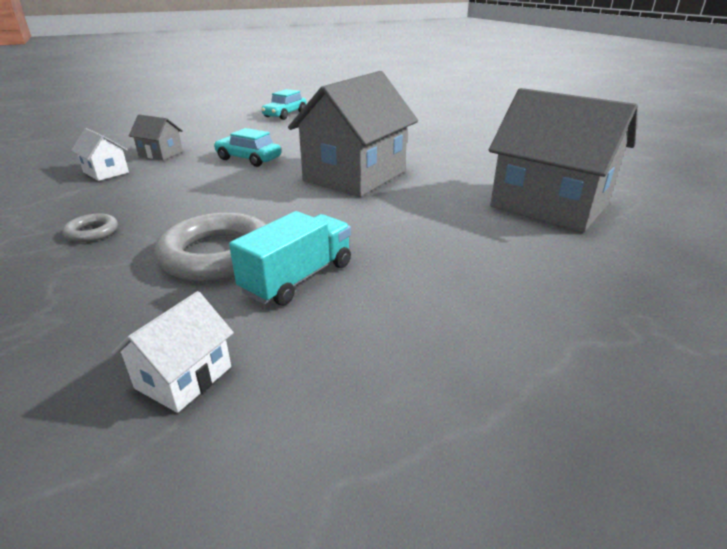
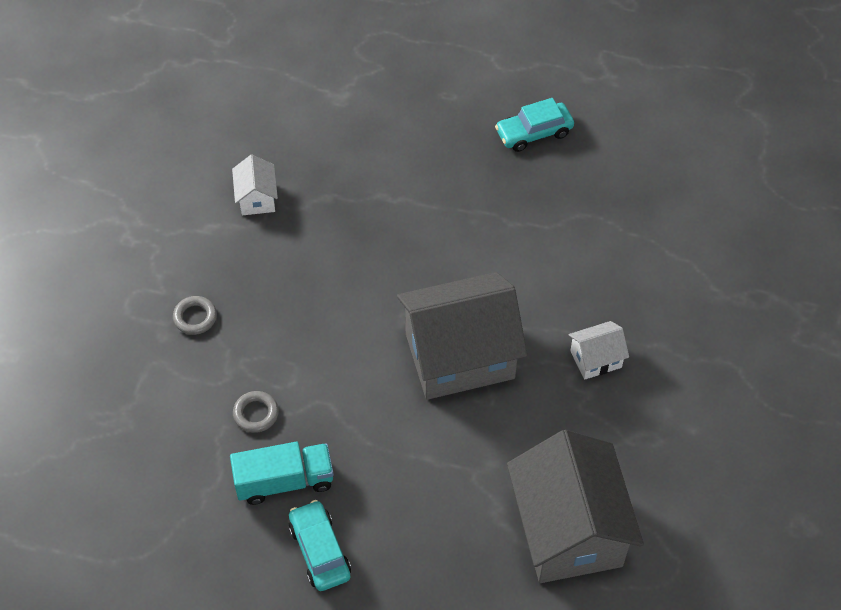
camera: 40 degrees right, 25 degrees up
white house [112,291,234,413] -> white house moved to [568,321,629,380]
grey house [129,114,183,160] -> none
grey ring [154,212,267,281] -> grey ring [233,391,279,433], size x0.47
turquoise car [214,128,281,167] -> turquoise car moved to [289,500,351,591]

